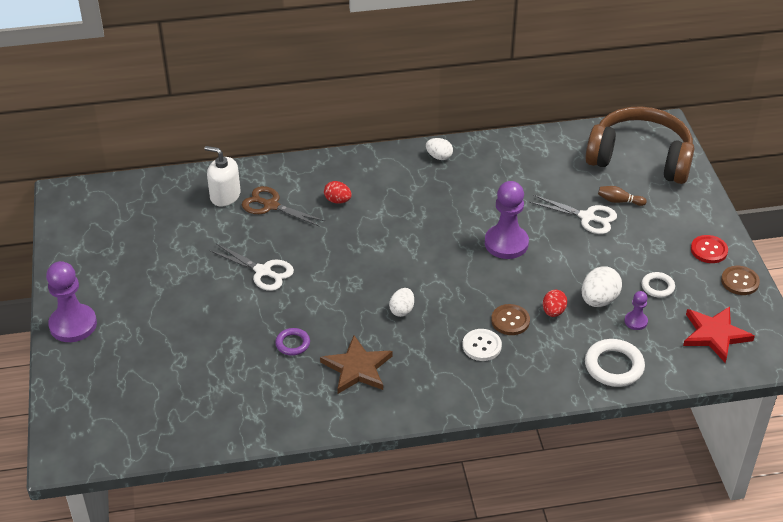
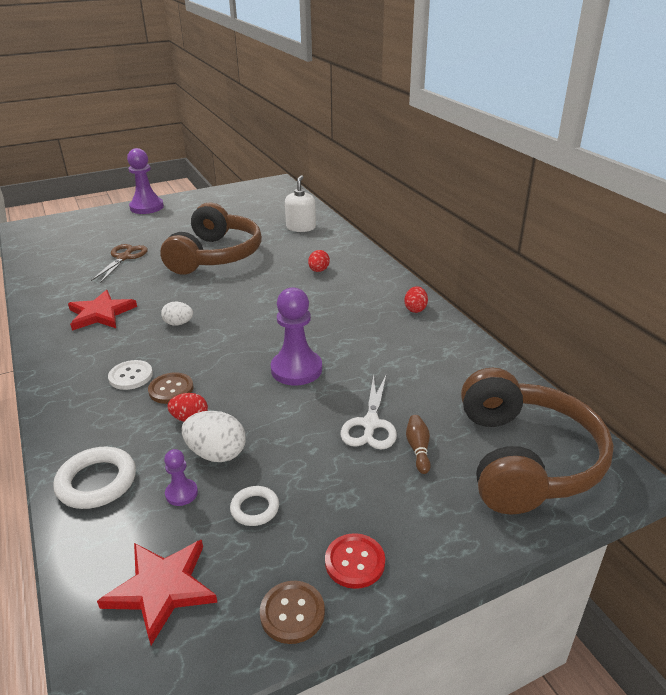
camera: 75 degrees right, 10 degrees down
white scissors [209,243,294,291] -> brown headphones [160,203,262,275]
brown scissors [242,186,325,227] -> brown scissors moved to [91,244,148,283]
purple ring [275,328,310,356] -> none
brown star [320,335,393,394] -> red star [68,290,137,331]
white egg [426,138,453,160] -> red egg [404,286,428,313]

